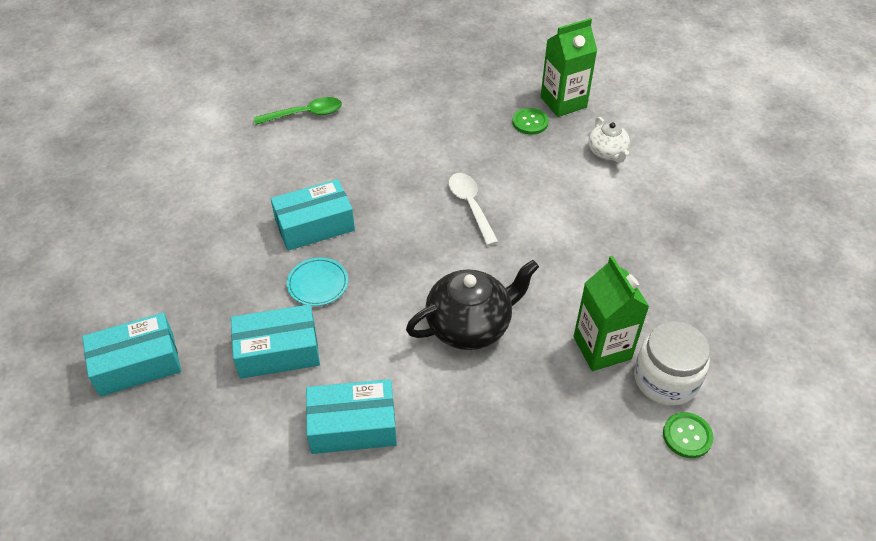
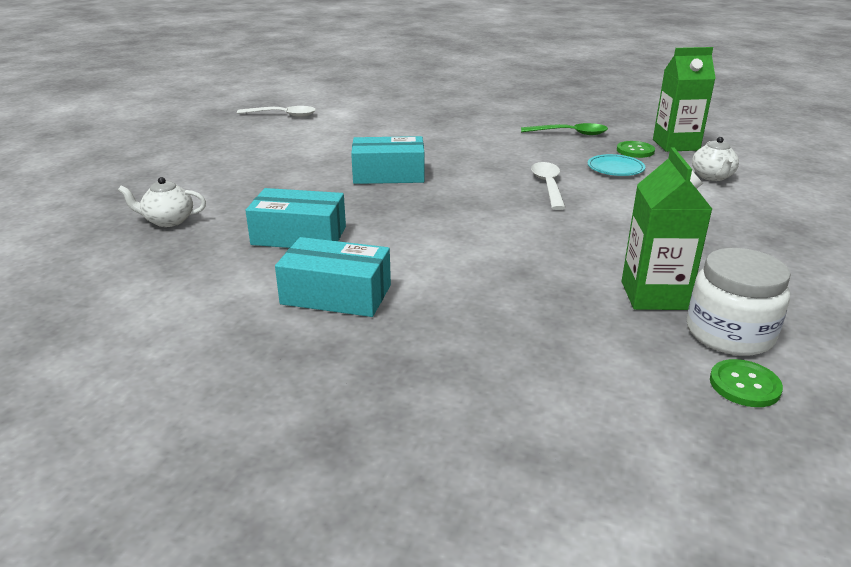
camera: 20 degrees right, 20 degrees down
turquoise box [82,313,181,397] -> white teapot [118,177,206,227]
green spoon [254,97,342,125] -> green spoon moved to [521,123,608,135]
turquoise plate [287,258,348,306] -> turquoise plate moved to [588,154,645,176]
black teapot [406,260,539,350] -> none
none -> white spoon [237,106,316,117]

